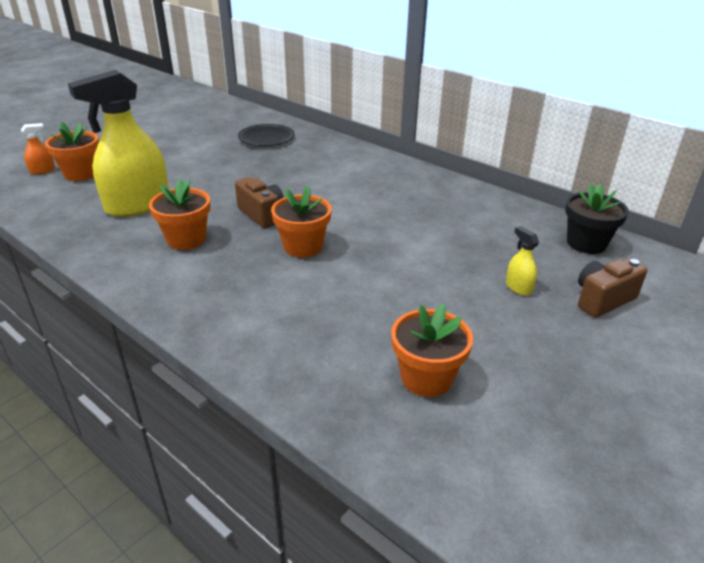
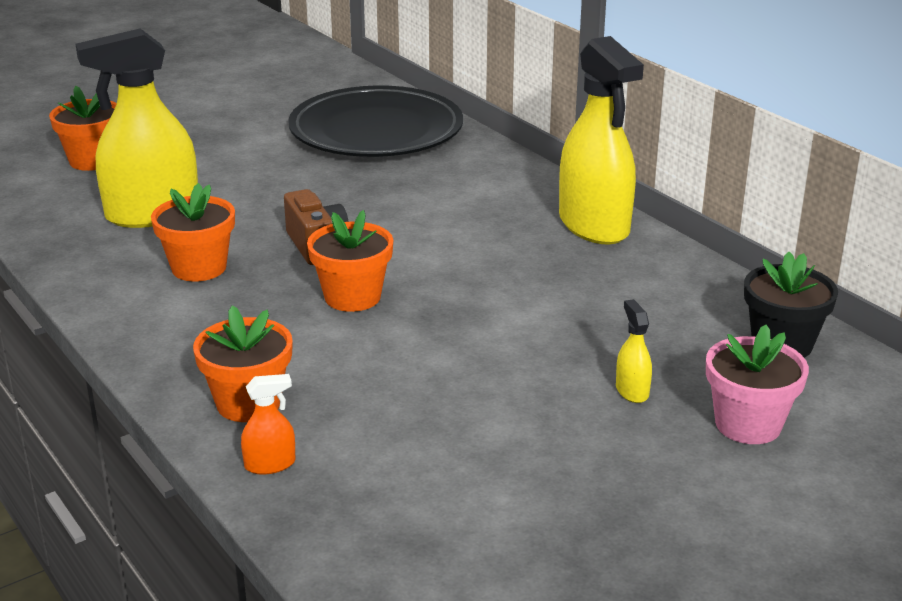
camera: 15 degrees right, 5 degrees down
orange spray bottle [21,123,55,175] -> orange spray bottle moved to [241,374,296,475]
black plate [238,124,294,146] -> black plate [288,86,463,157], size x1.98
orange flower pot [391,304,473,397] -> orange flower pot moved to [193,306,293,422]
brown camera [578,258,648,318] -> pink flower pot [706,325,809,444]
none -> yellow spray bottle [559,36,644,245]

